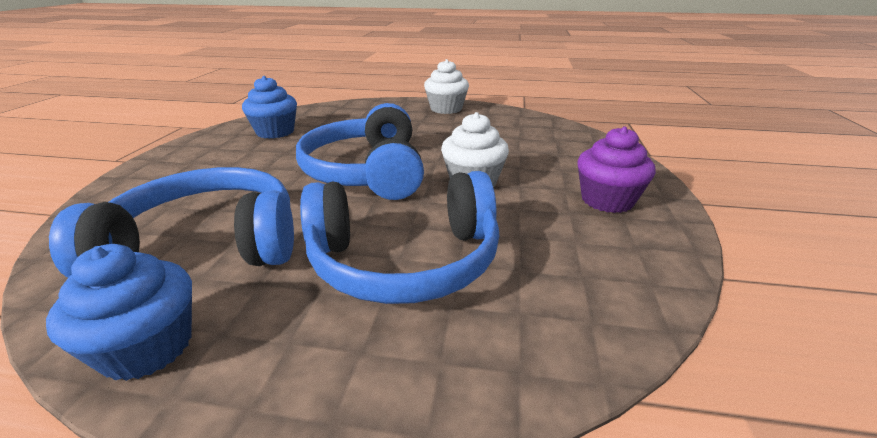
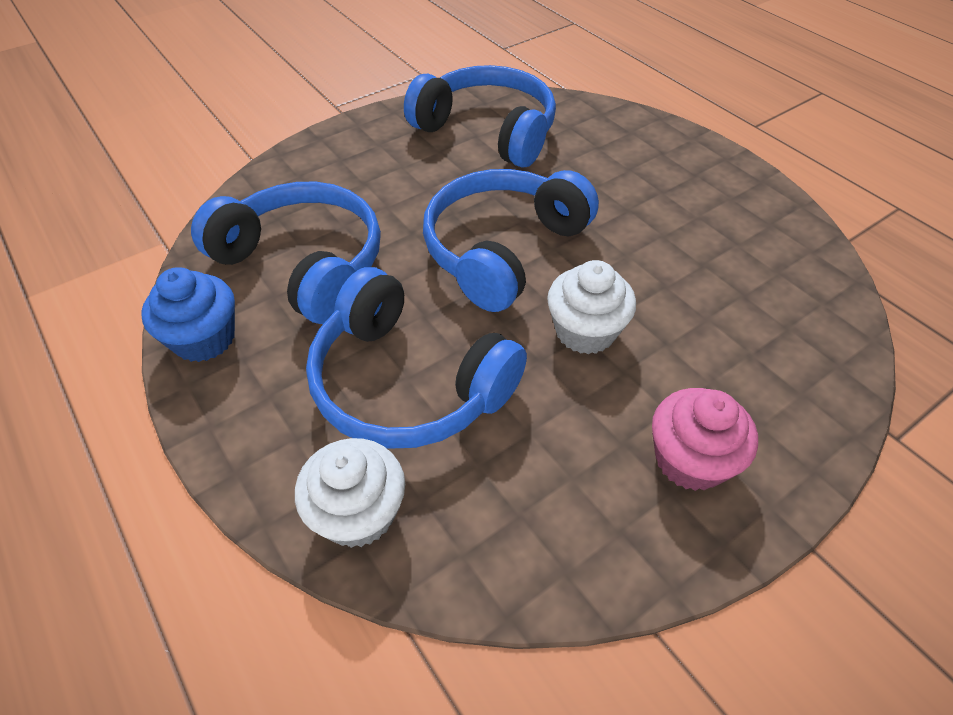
camera: 45 degrees right, 20 degrees up
blue cupcake [242,76,297,139] -> blue headphones [404,65,556,168]
white cupcake [424,59,469,114] -> white cupcake moved to [295,438,405,548]
purple cupcake [577,126,656,213] -> pink cupcake [652,388,758,491]

